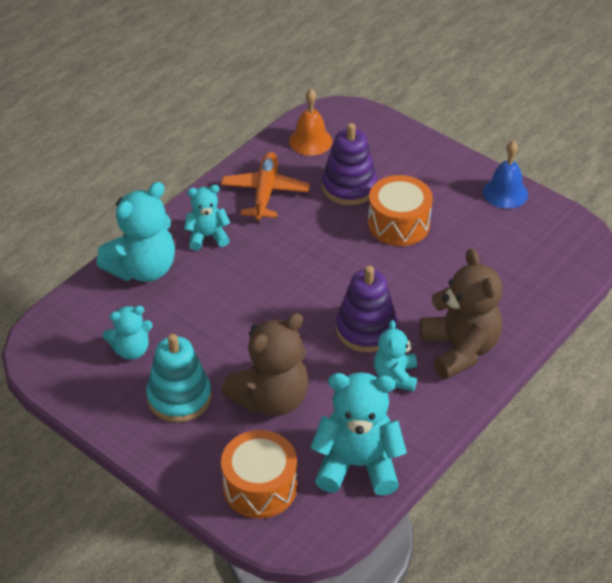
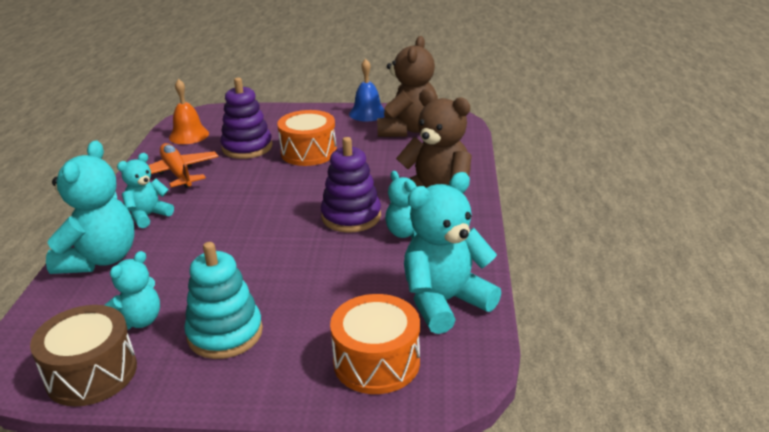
camera: 35 degrees left, 15 degrees down
brown teddy bear [221,313,309,416] -> brown teddy bear moved to [377,36,438,137]
none -> brown drum [30,305,137,406]

